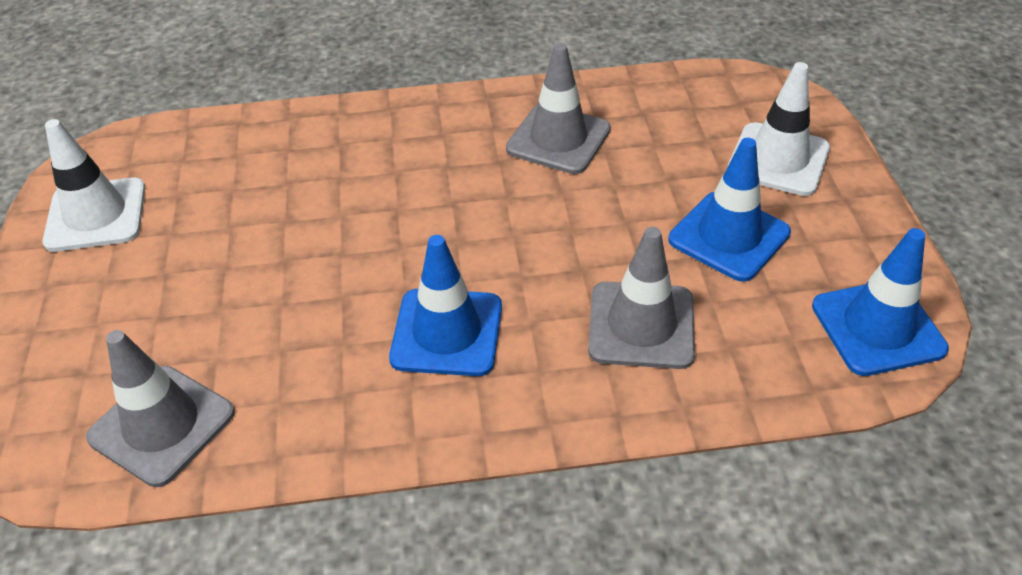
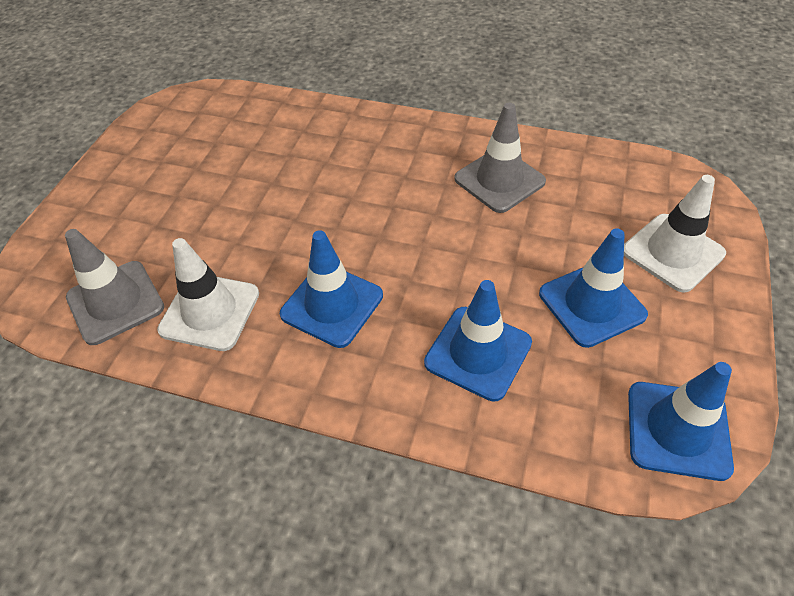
camera: 25 degrees right, 5 degrees up
white traffic cone [42,119,145,252] -> white traffic cone moved to [157,238,259,351]
grey traffic cone [588,227,695,369] -> blue traffic cone [424,280,532,402]

